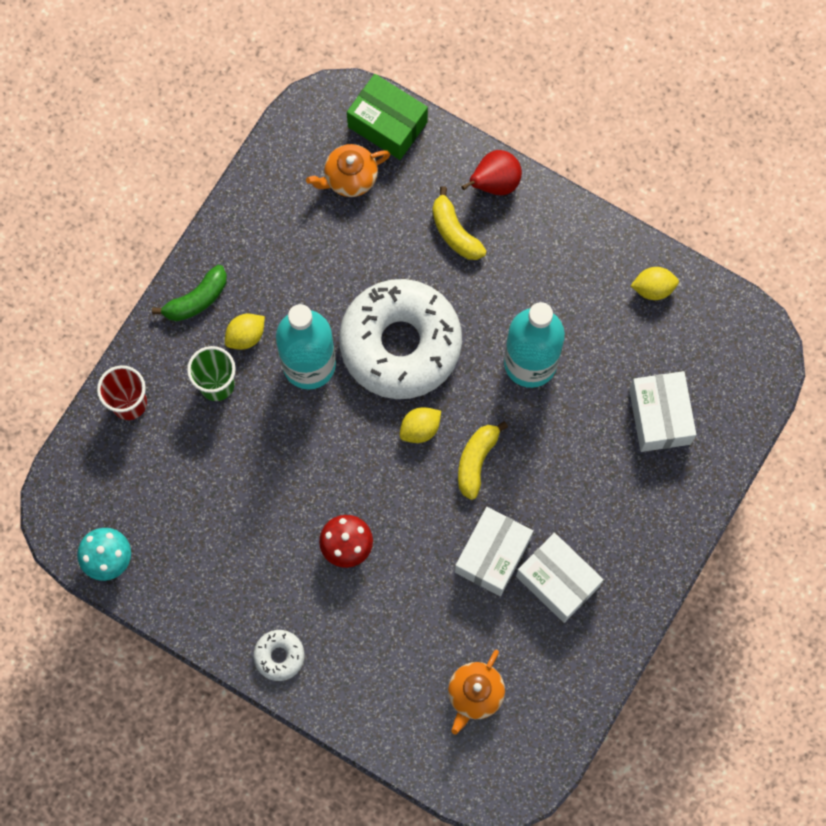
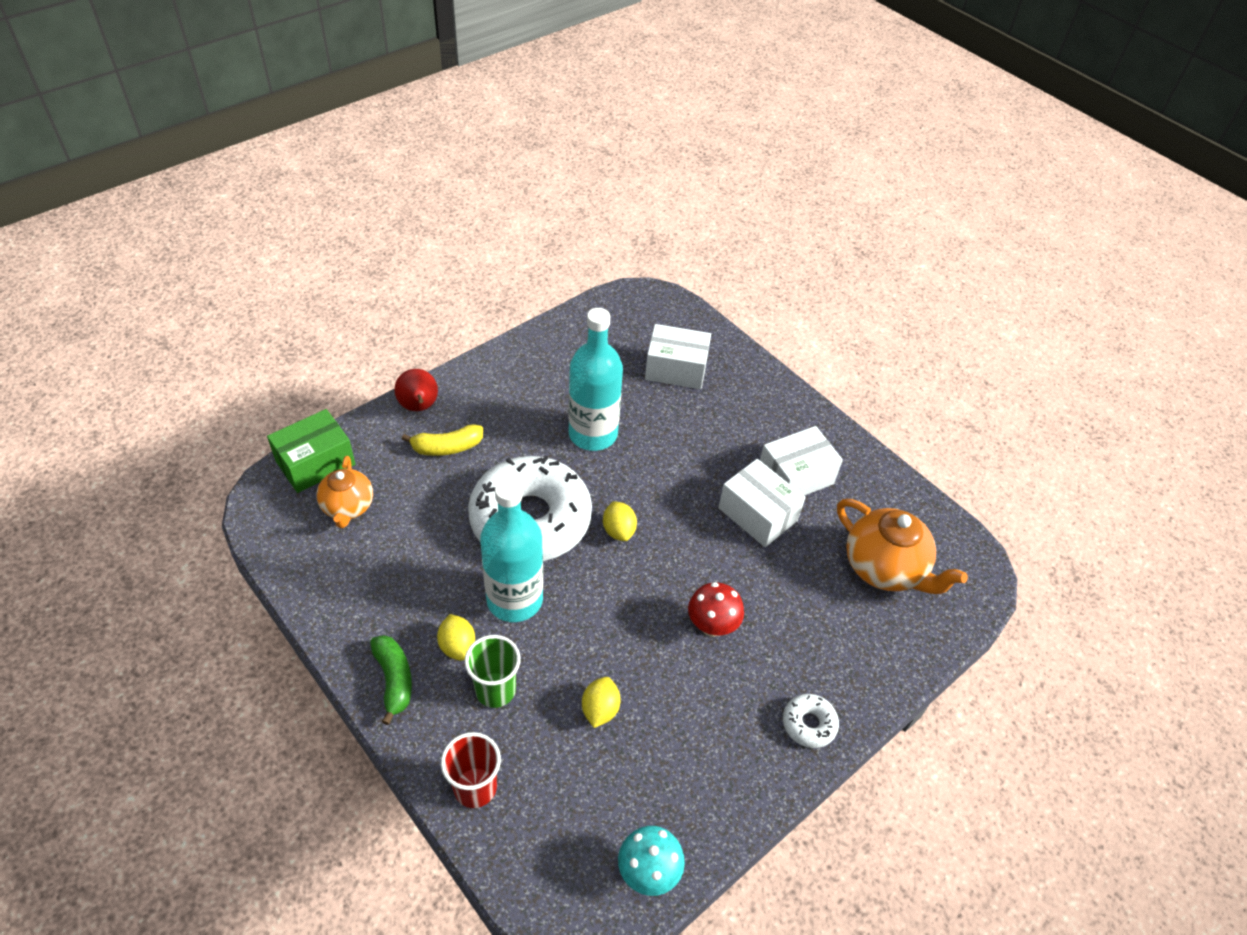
camera: 75 degrees left, 25 degrees down
orange teapot [448,650,505,734] -> orange teapot [837,499,968,594], size x1.57
yellow banana [458,421,508,500] -> none
yellow lemon [631,267,679,300] -> yellow lemon moved to [582,677,621,728]

